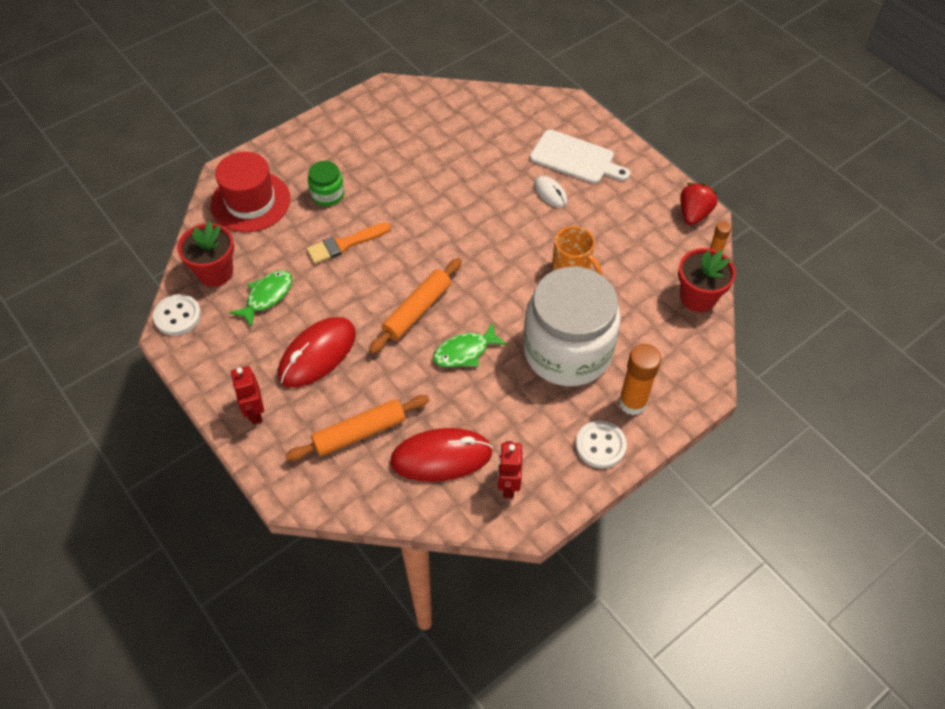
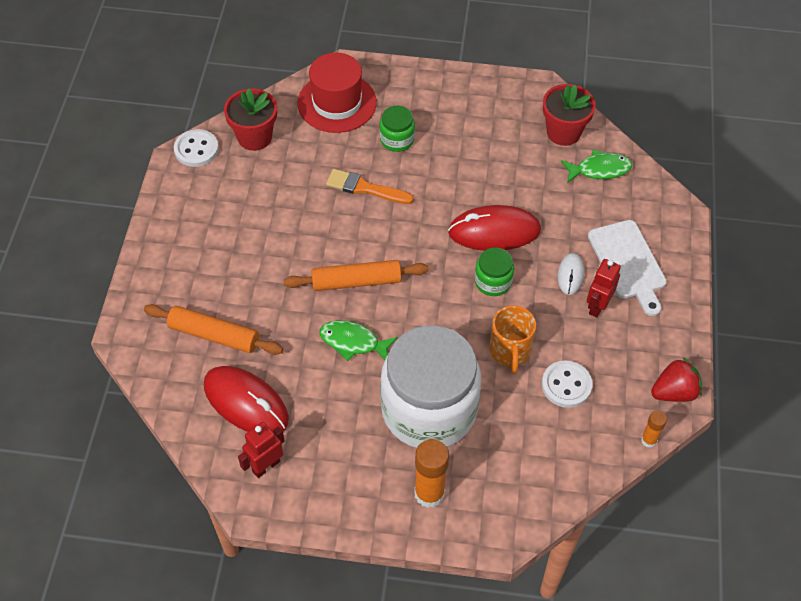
camera: 45 degrees right, 0 degrees up
green fish [229,270,293,328] -> green fish moved to [561,150,632,183]
red robot [231,366,264,424] -> red robot moved to [587,259,621,318]
red mouse [278,317,356,388] -> red mouse moved to [448,205,541,251]
white button [575,421,627,469] -> white button moved to [542,360,592,408]
red flower pot [678,248,736,312] -> red flower pot moved to [543,84,596,146]
none -> green jar [475,247,514,296]

